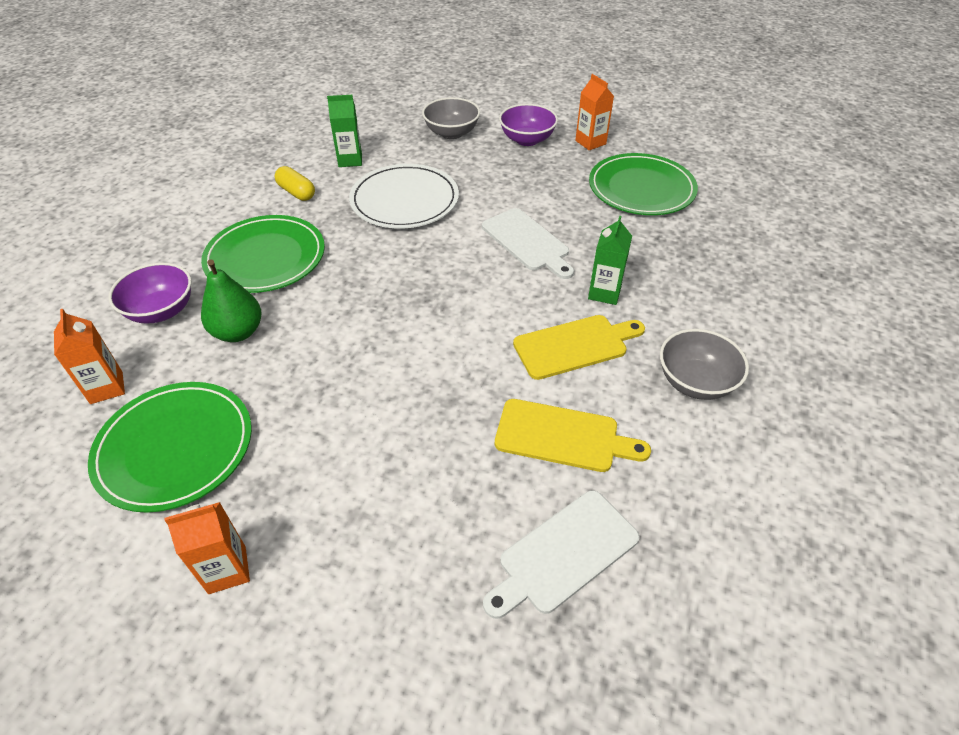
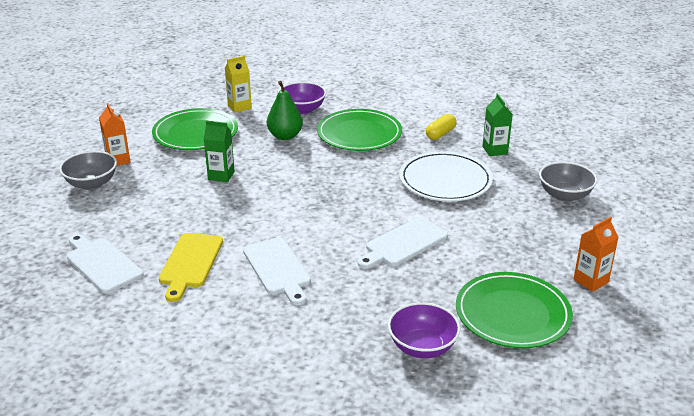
camera: 85 degrees right, 15 degrees down
orange carton [54,309,125,404] -> yellow carton [225,56,252,113]
purple bowl [499,104,558,146] -> purple bowl moved to [388,302,460,358]
yellow cutting board [513,315,645,380] -> white cutting board [243,237,311,305]
green carton [588,216,632,305] -> green carton moved to [204,121,235,182]
grey bowl [660,329,749,400] -> grey bowl moved to [59,151,117,190]

